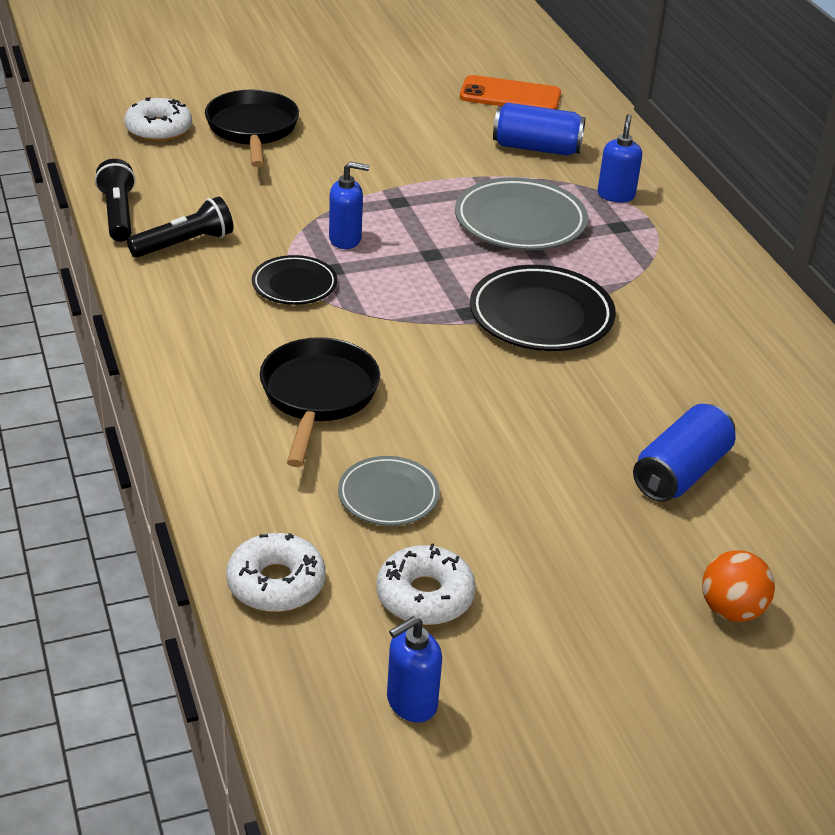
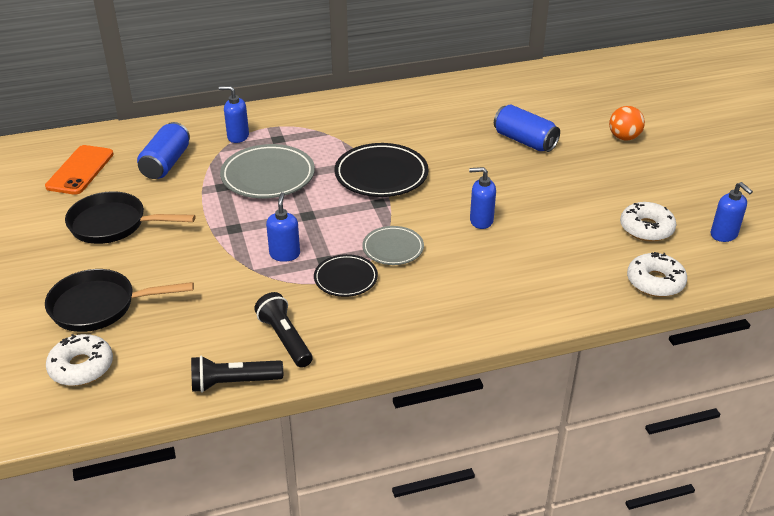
camera: 85 degrees left, 0 degrees up
black pan [260,337,380,467] -> black pan moved to [65,191,196,244]
grey plate [338,456,440,526] -> grey plate moved to [362,226,424,265]
none -> blue soap dispenser [469,167,496,229]

